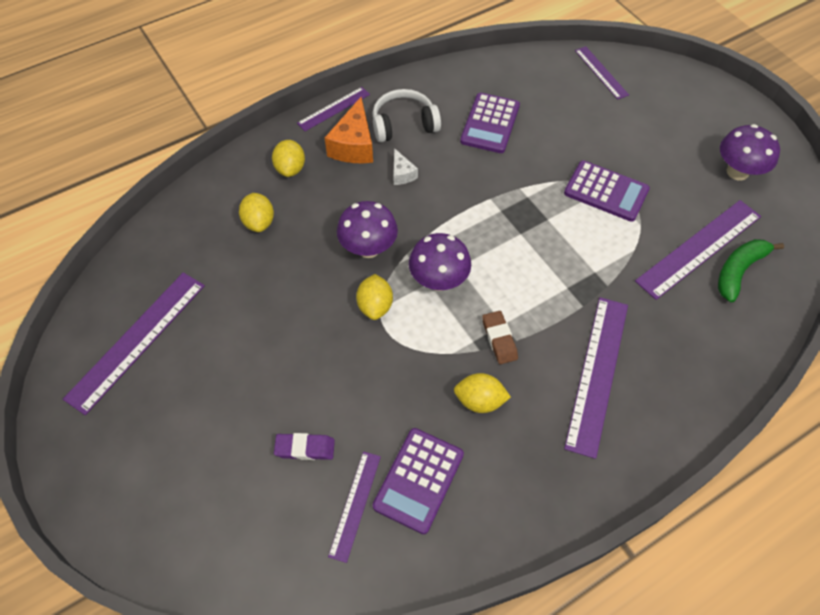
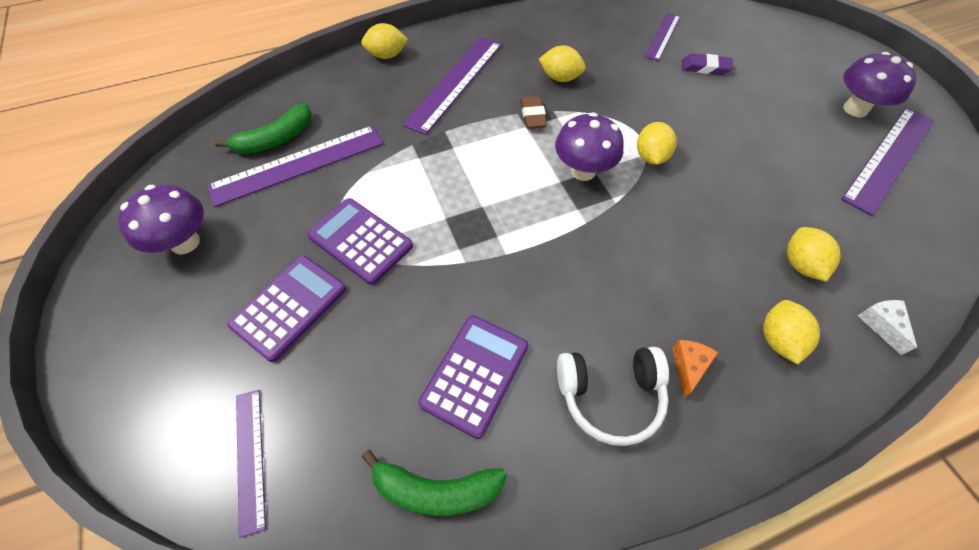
camera: 170 degrees left, 0 degrees up
purple ruler [297,87,370,131] -> none
orange cheese [325,97,373,163] -> orange cheese [672,340,718,398], size x0.53
purple mushroom [337,201,398,258] -> purple mushroom moved to [843,52,916,117]
purple calculator [373,428,464,534] -> purple calculator moved to [227,256,346,362]
white cheese [393,148,418,185] -> white cheese moved to [857,300,917,355]
none -> yellow lemon [361,23,408,59]
none -> green banana [362,450,507,516]

